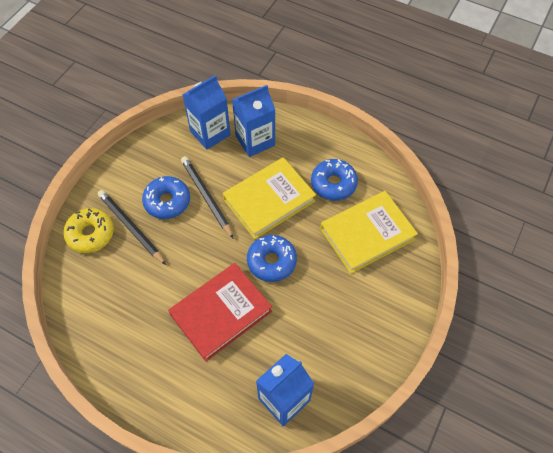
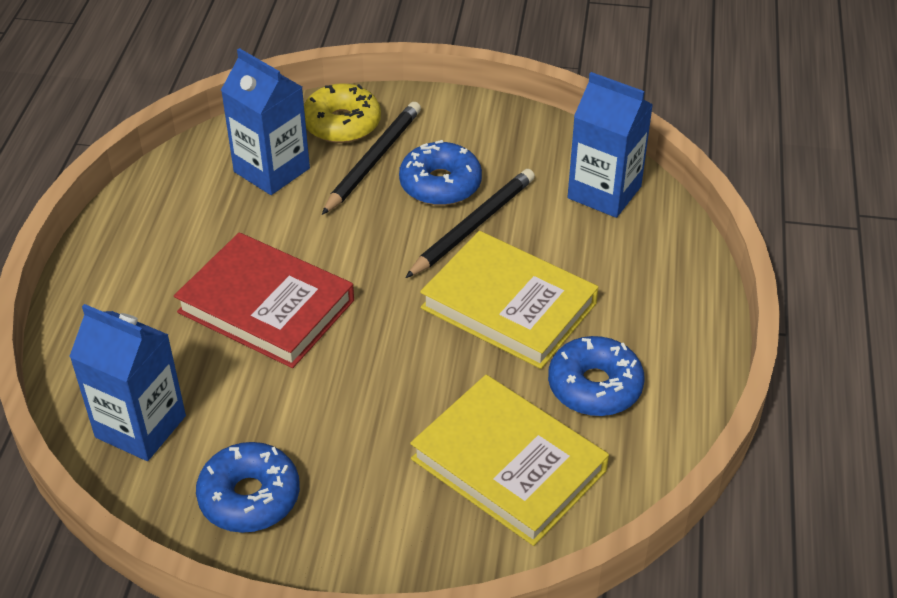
camera: 70 degrees right, 15 degrees down
blue carton [232,85,276,157] -> blue carton moved to [221,48,310,195]
blue donut [247,235,297,282] -> blue donut moved to [196,442,300,533]

